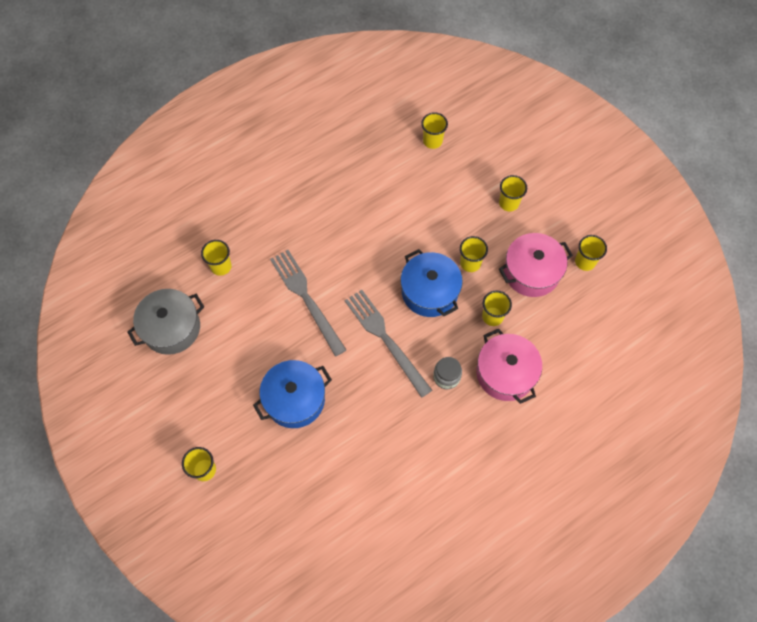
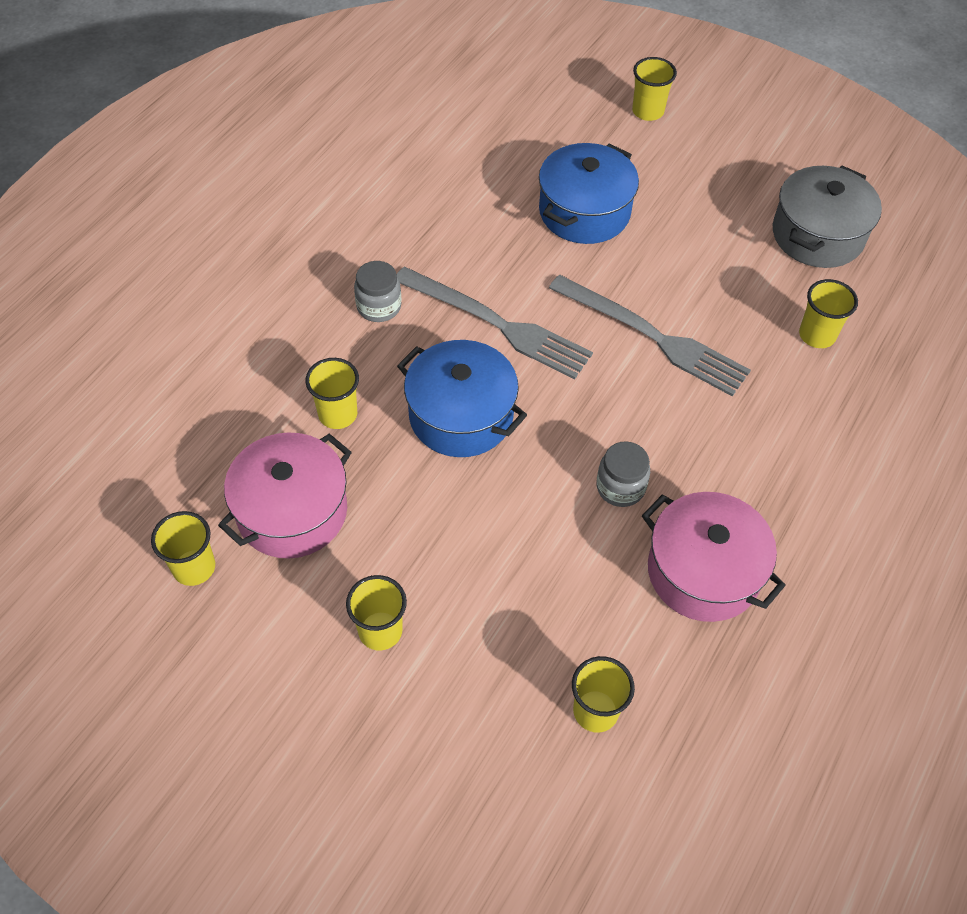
camera: 155 degrees right, 10 degrees down
yellow cup [460,236,488,272] -> none
pink pot [476,329,542,404] -> pink pot moved to [642,492,786,622]
none -> grey jar [596,441,650,507]

